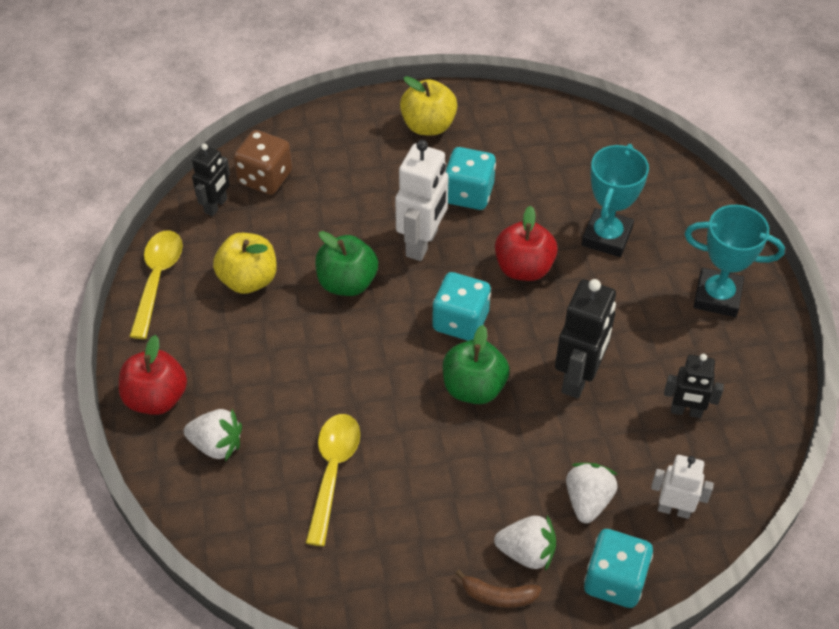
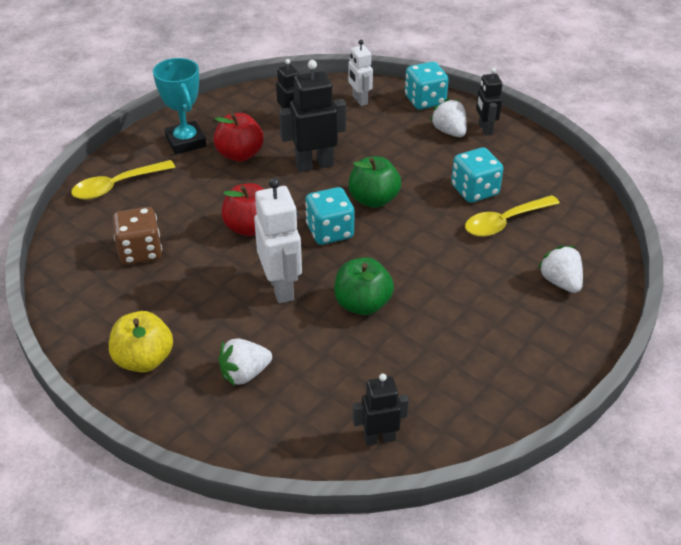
camera: 130 degrees left, 10 degrees down
red apple [119,335,187,415] -> red apple moved to [214,113,264,162]
yellow spoon [129,230,183,339] -> yellow spoon moved to [71,160,175,200]
yellow apple [213,233,277,294] -> none
brown dice [234,130,292,195] -> brown dice moved to [112,207,162,265]
white robot [395,140,449,261] -> white robot turned 90 degrees clockwise [254,178,302,303]
turquoise dice [446,147,496,210] -> turquoise dice moved to [451,147,503,203]
brown banana [455,570,541,608] -> black robot [476,68,502,136]
white strawberry [566,463,618,523] -> white strawberry moved to [218,338,272,386]
turquoise trophy [582,144,649,257] -> none

